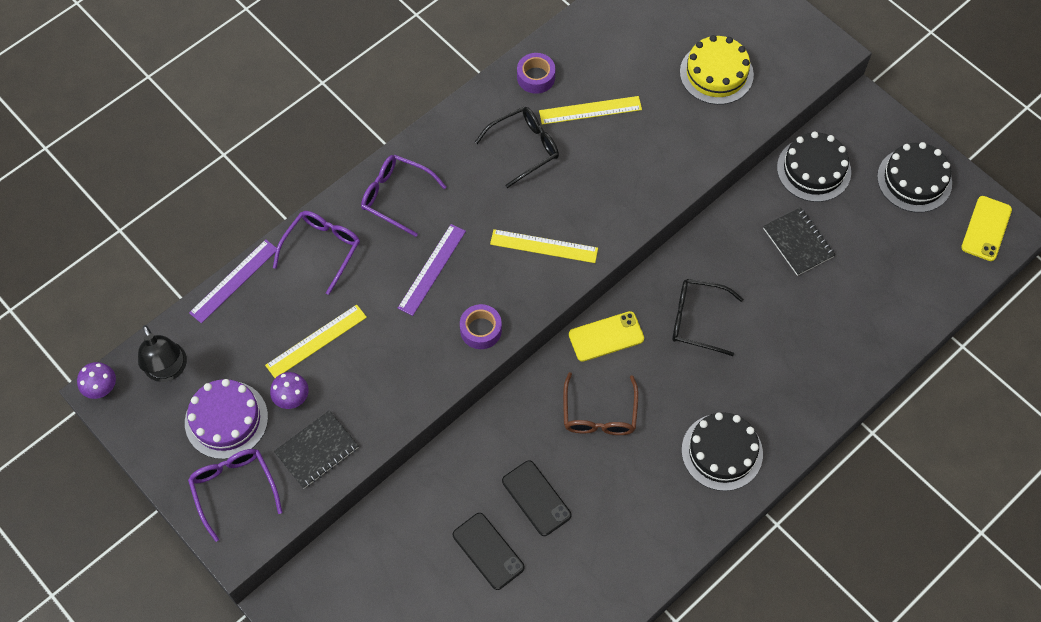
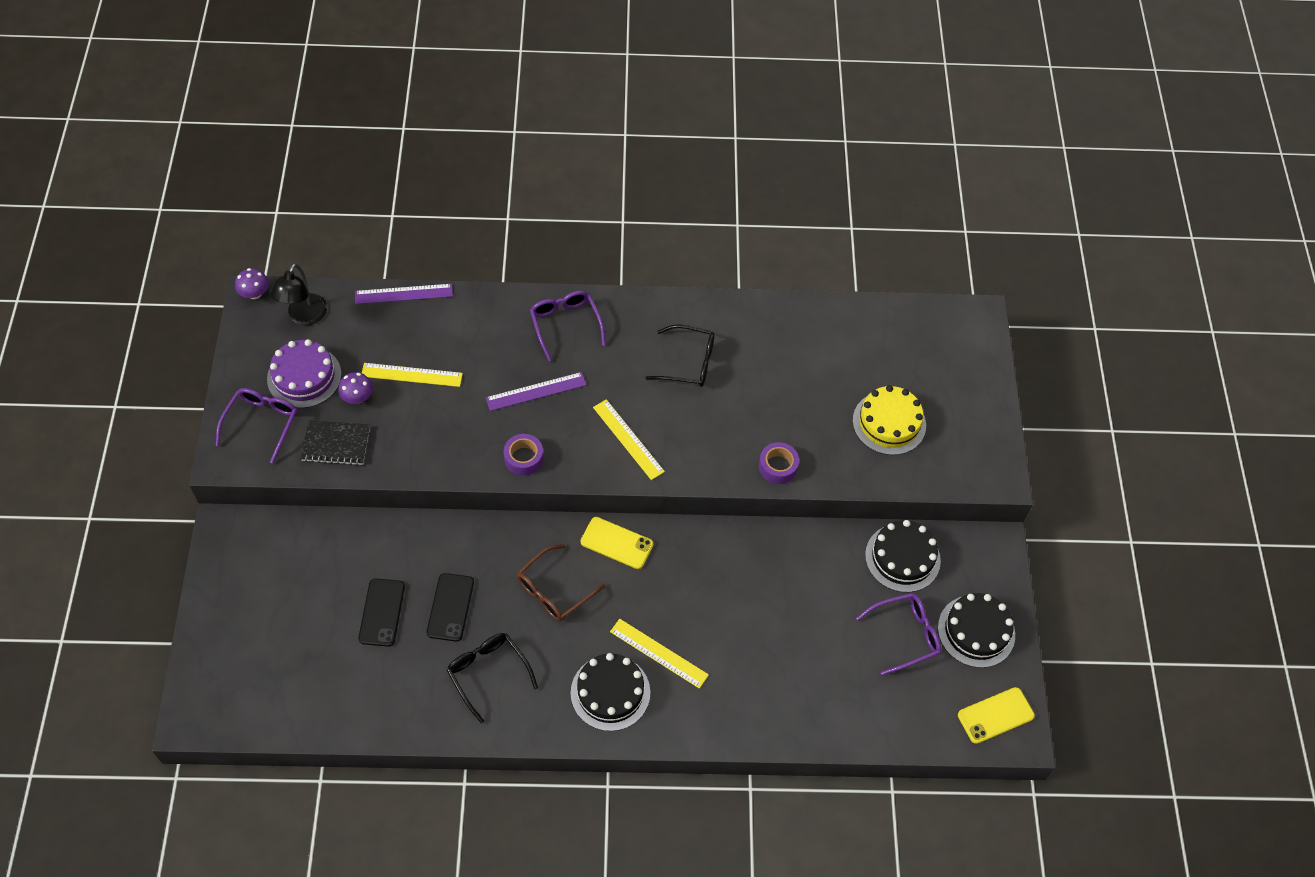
camera: 40 degrees right, 5 degrees down
purple glasses [273,211,360,295] -> purple glasses moved to [856,593,941,675]
purple tape [517,53,555,94] -> purple tape moved to [759,442,799,484]
yellow ruler [539,96,642,125] -> yellow ruler moved to [610,619,709,689]
black glasses [672,279,743,356] -> black glasses moved to [447,633,538,724]
black notebook [763,207,835,276] -> none

